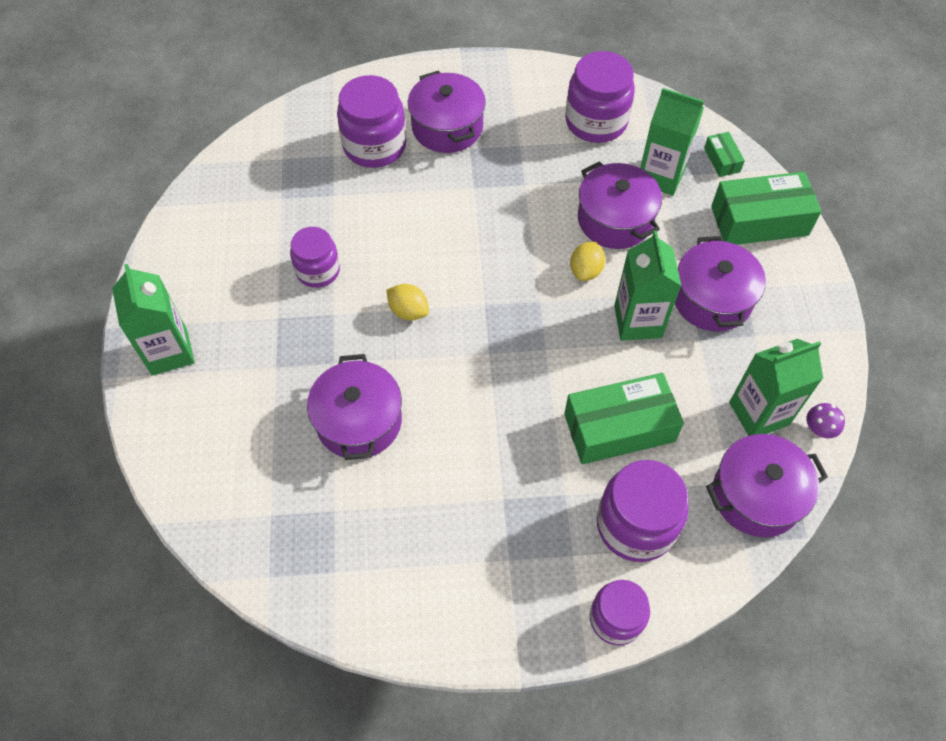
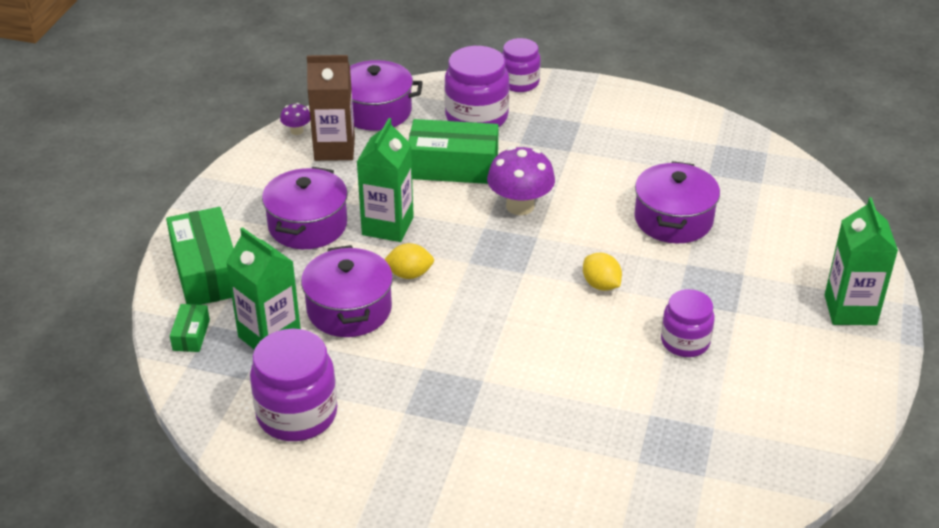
camera: 160 degrees left, 20 degrees down
purple jar [337,75,407,168] -> none
purple pot [408,70,486,153] -> none
yellow lemon [570,242,605,281] -> yellow lemon turned 45 degrees clockwise [384,243,434,279]
green box [711,172,822,245] -> green box turned 60 degrees clockwise [166,207,234,305]
green carton [729,339,823,436] -> brown carton [307,55,355,161]
none -> purple mushroom [487,146,555,215]

